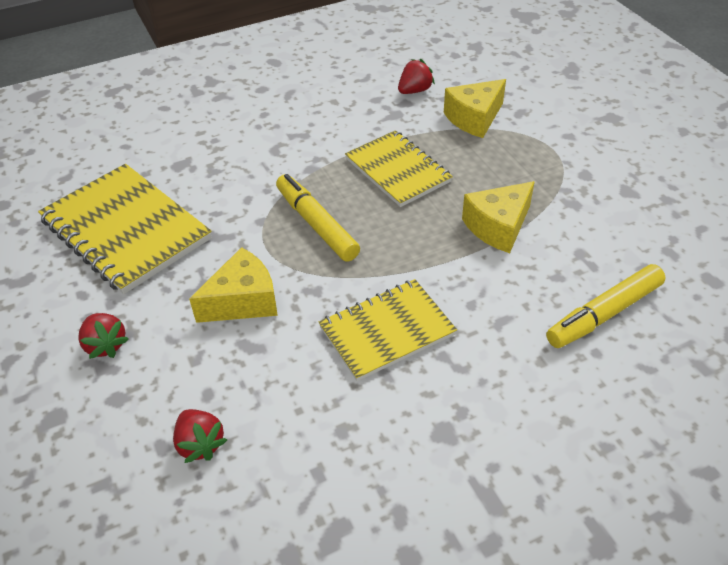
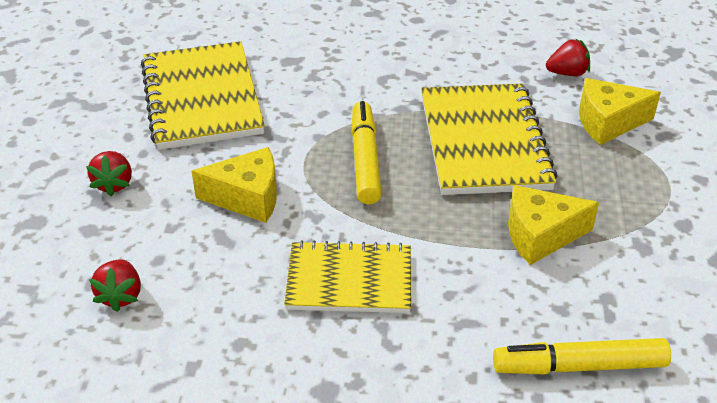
camera: 30 degrees right, 5 degrees down
yellow notebook [345,130,453,207] -> yellow notebook [421,84,557,195], size x1.51

